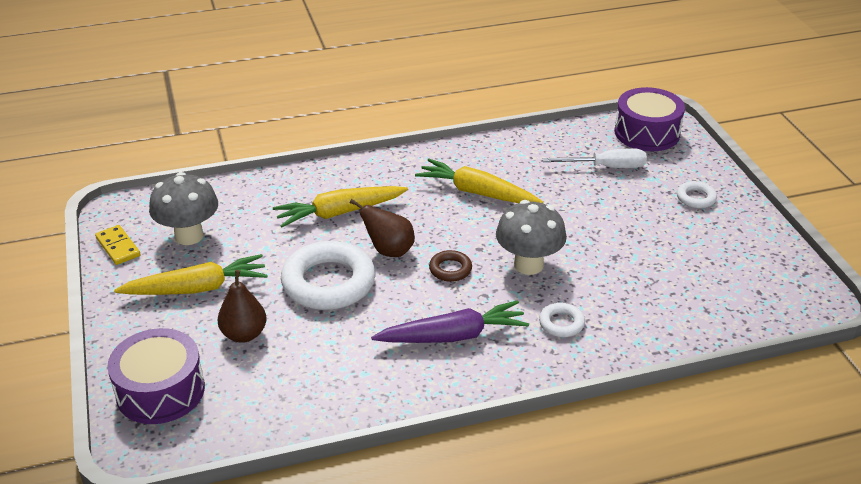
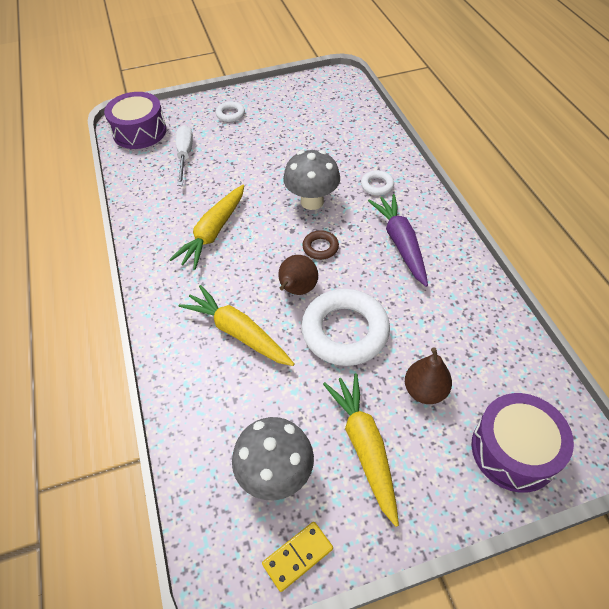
camera: 90 degrees left, 15 degrees up
yellow carrot [273,186,408,227] -> yellow carrot turned 150 degrees clockwise [179,285,295,366]

